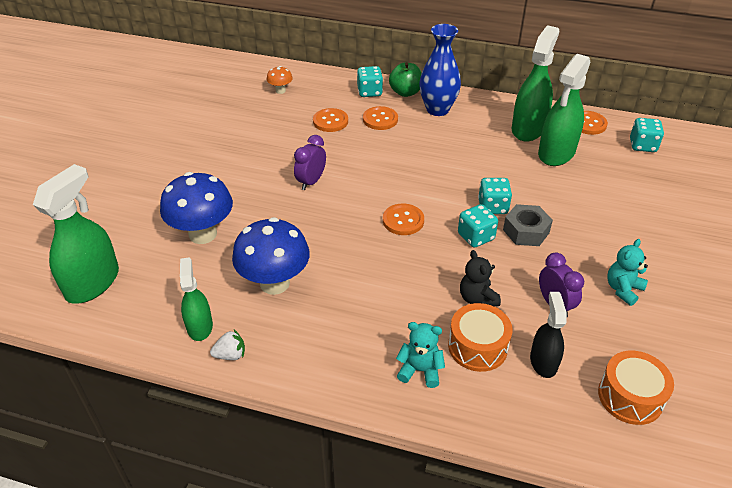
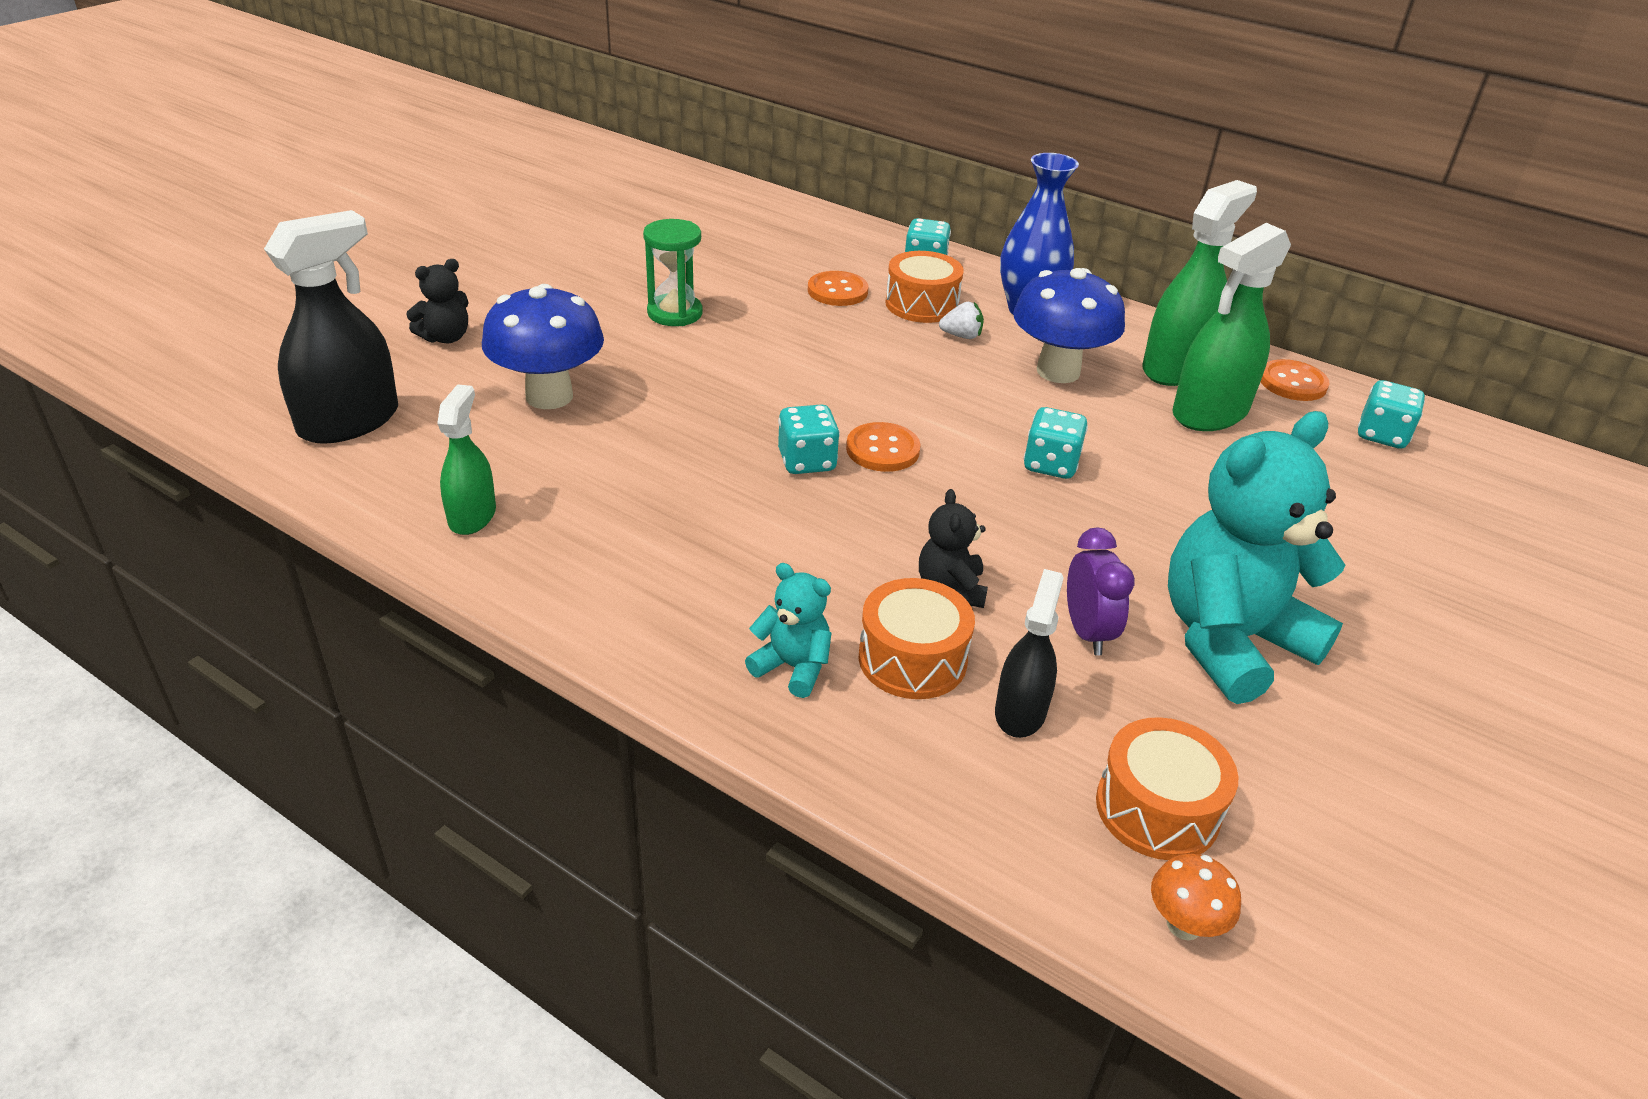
camera: 15 degrees right, 5 degrees down
green spray bottle [33,164,119,304] -> black spray bottle [264,210,398,444]
white strawberry [210,330,245,360] -> white strawberry moved to [939,302,984,339]
blue mushroom [232,217,310,295] -> blue mushroom moved to [1013,268,1125,383]
orange mushroom [267,66,293,94] -> orange mushroom moved to [1151,854,1241,940]
purple clock [294,135,326,190] -> none
orange button [363,106,398,130] -> orange drum [885,251,964,323]
green apple [389,62,422,97] -> none
turquoise dice [458,204,498,248] -> turquoise dice moved to [778,404,840,474]
grey nut [503,204,553,246] -> none
turquoise teddy bear [607,239,648,306] -> turquoise teddy bear [1168,411,1345,704], size x2.18
none -> black teddy bear [406,259,469,343]
none -> green hourglass [643,219,703,326]

